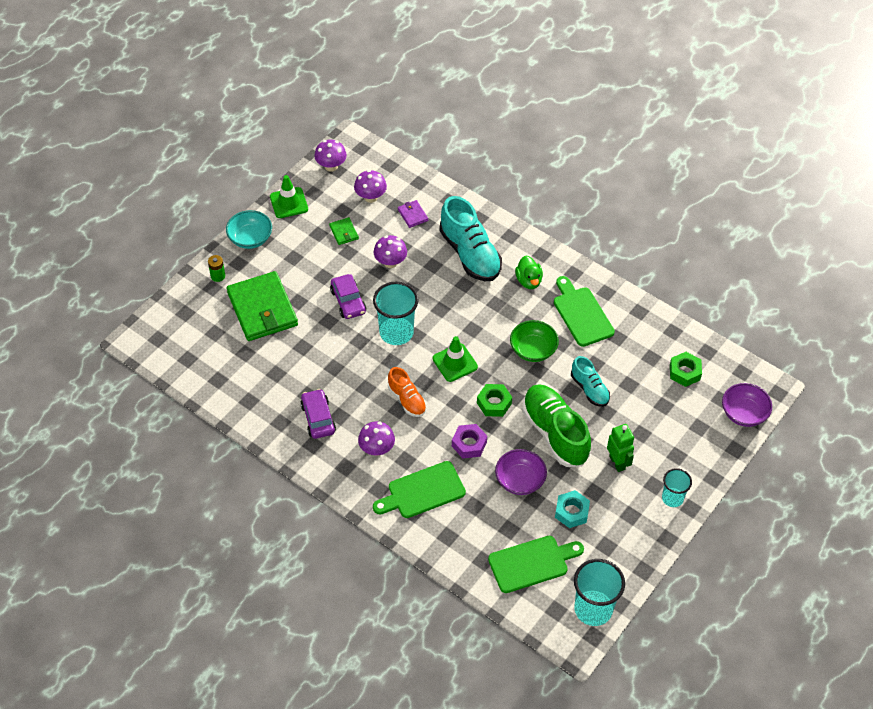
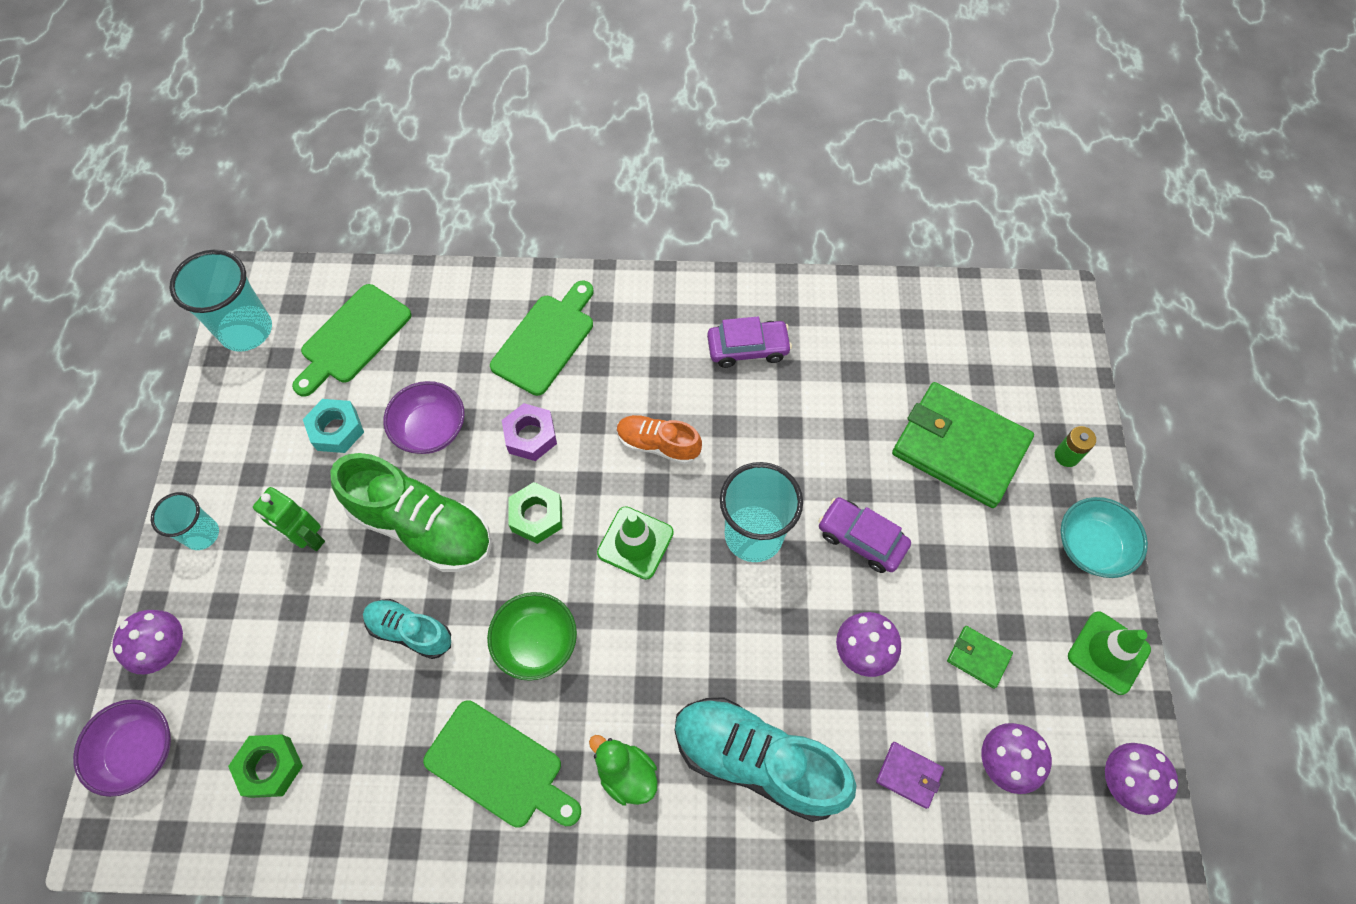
camera: 145 degrees right, 10 degrees up
purple car [300,389,336,439] -> purple car turned 45 degrees counterclockwise [707,317,792,368]
purple mushroom [358,421,395,456] -> purple mushroom moved to [112,610,183,674]

